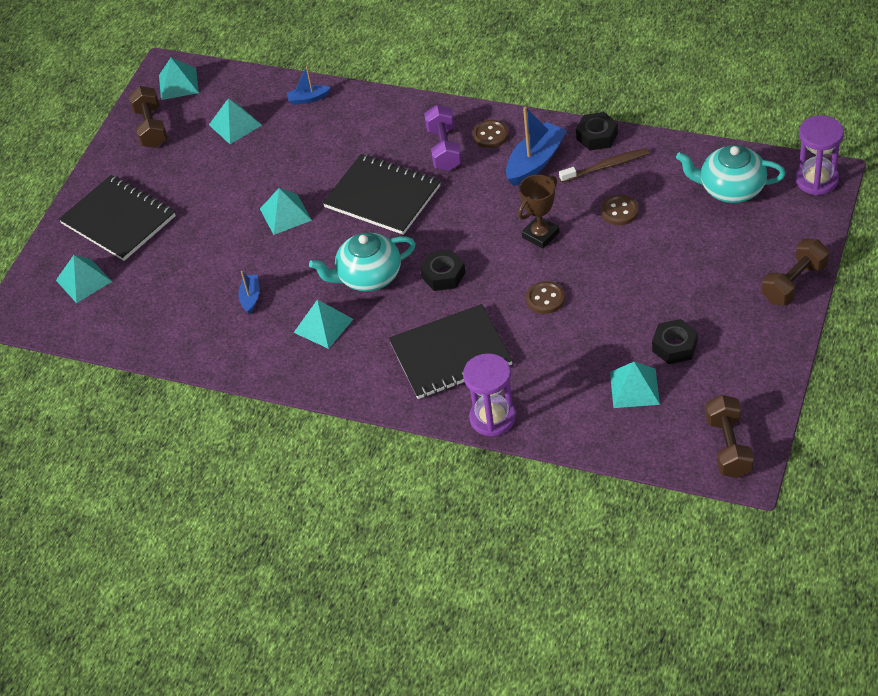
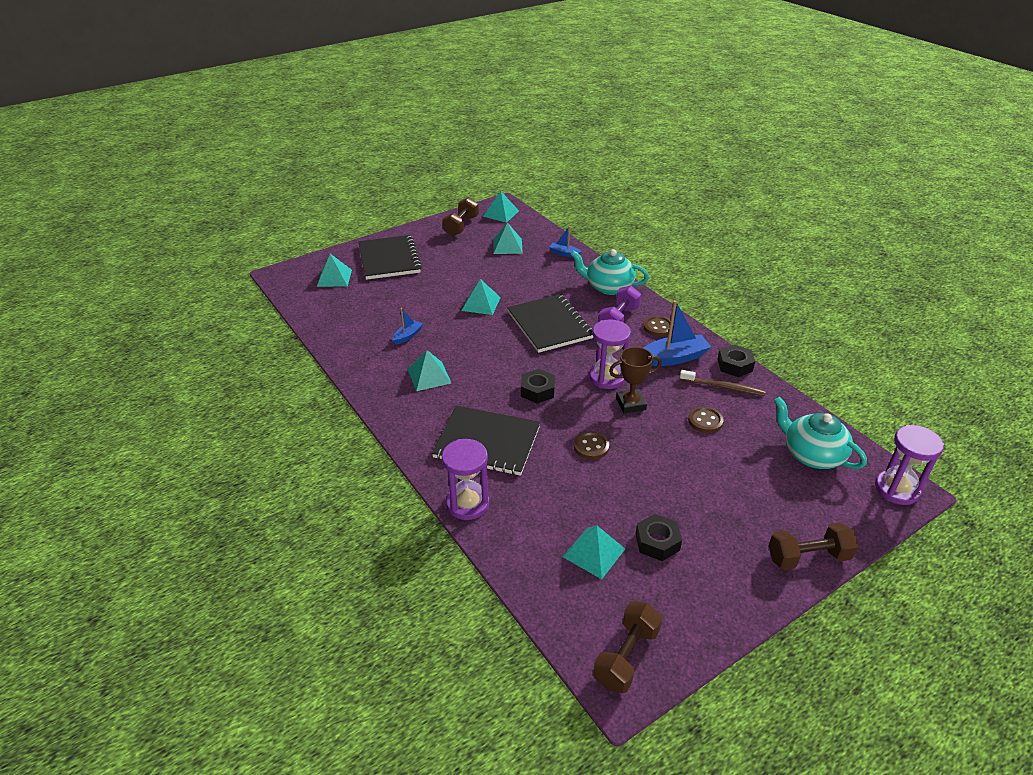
camera: 30 degrees right, 10 degrees down
turquoise teapot [309,232,416,292] -> turquoise teapot moved to [570,249,649,295]
none -> purple hourglass [589,319,631,389]

